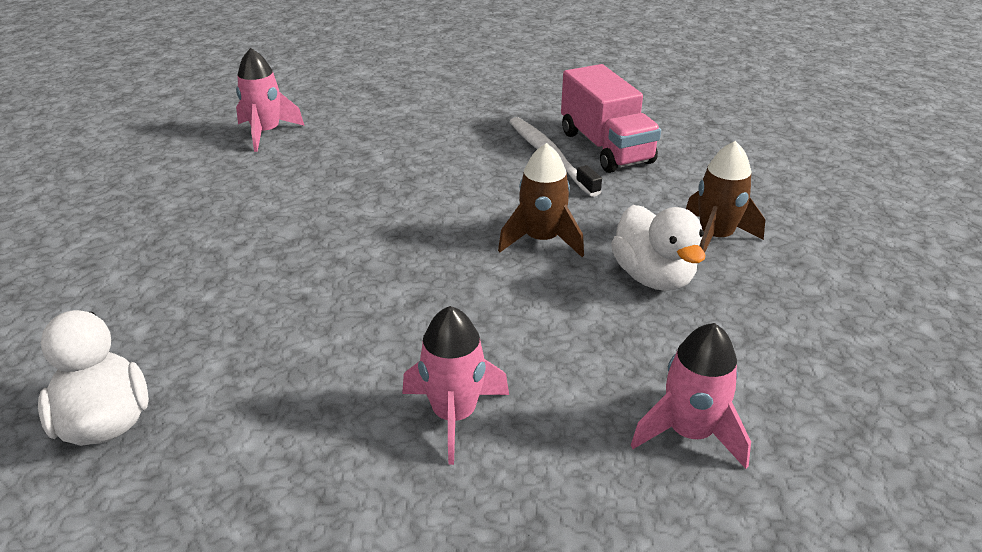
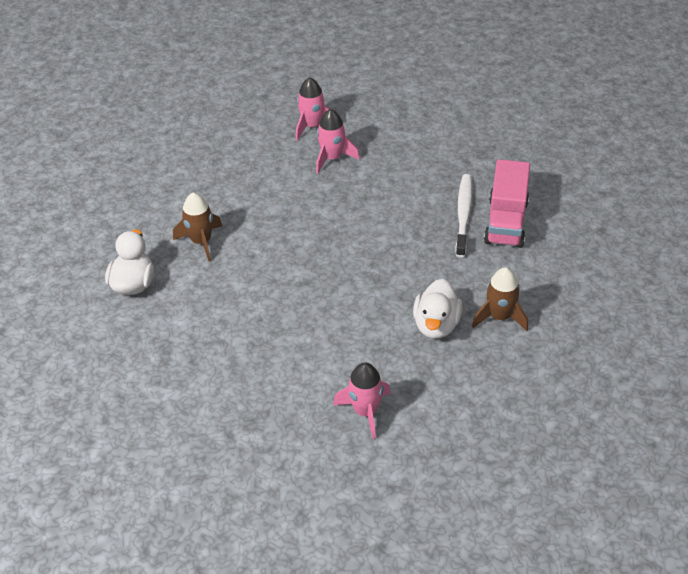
camera: 35 degrees right, 10 degrees up
pink rocket [402,306,509,465] -> pink rocket moved to [316,109,360,174]
brown rocket [498,143,584,257] -> brown rocket moved to [173,193,222,261]

